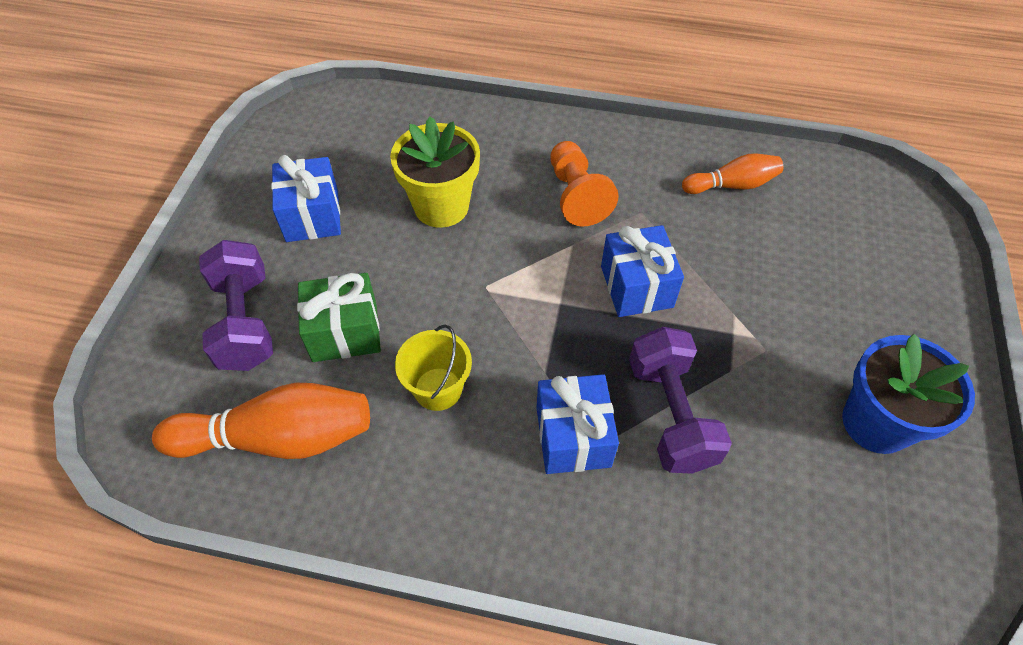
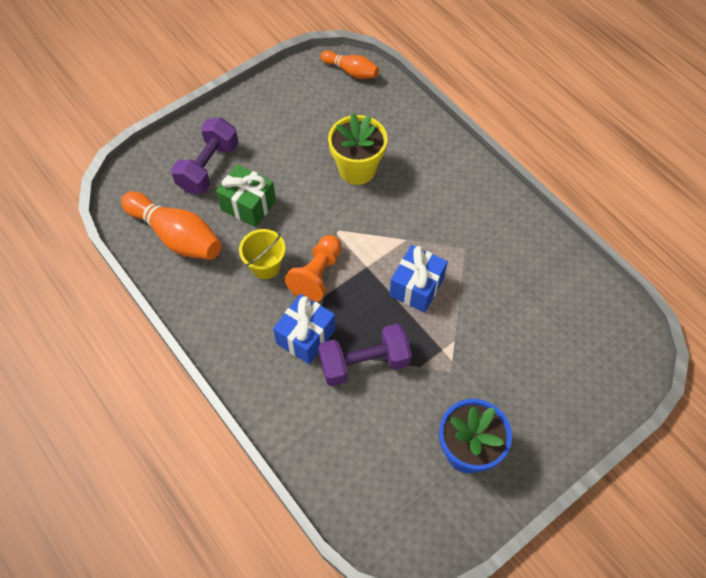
camera: 40 degrees right, 5 degrees up
blue gift [271,155,341,242] -> none
orange pawn [550,141,619,226] -> orange pawn moved to [285,235,342,302]
purple dumbbell [629,327,732,474] -> purple dumbbell turned 45 degrees clockwise [318,324,412,386]
orange bowling pin [682,153,783,194] -> orange bowling pin moved to [320,50,379,79]

